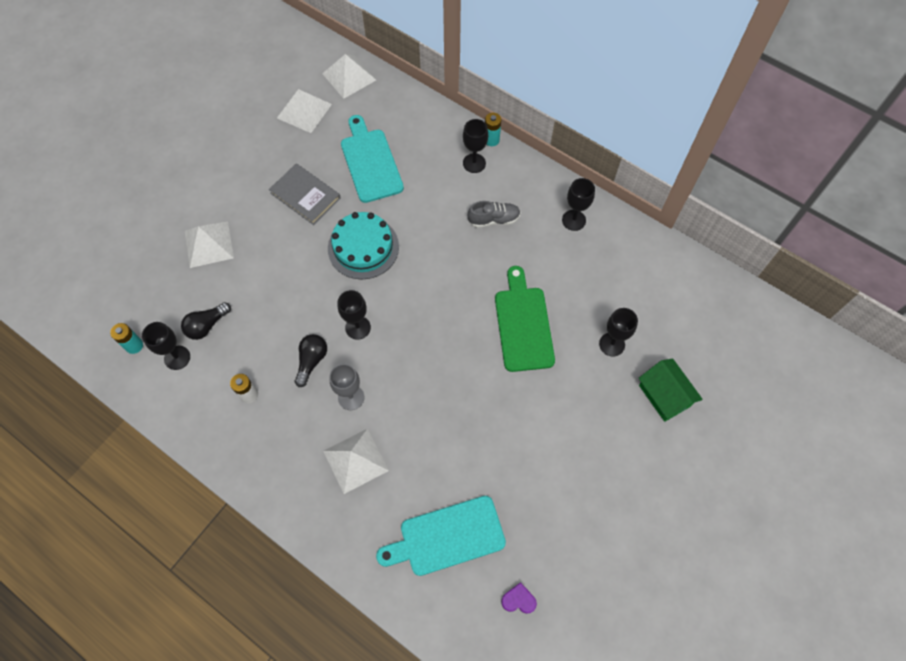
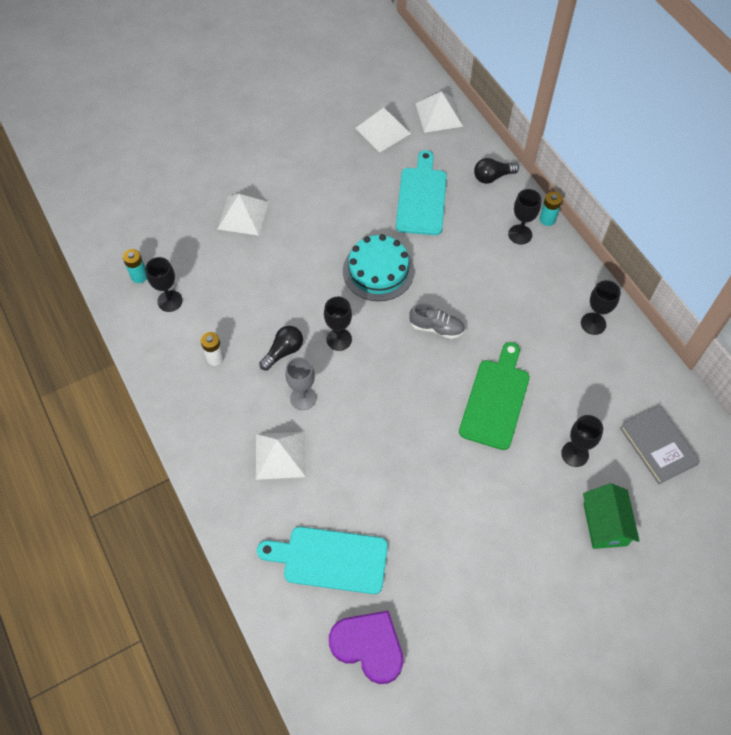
camera: 25 degrees right, 5 degrees down
black light bulb [181,302,231,340] -> black light bulb moved to [474,158,519,184]
grey book [269,163,341,225] -> grey book moved to [620,406,700,484]
grey shoe [468,201,521,228] -> grey shoe moved to [409,303,465,339]
purple heart [501,582,537,614] -> purple heart [329,611,403,684], size x2.20

